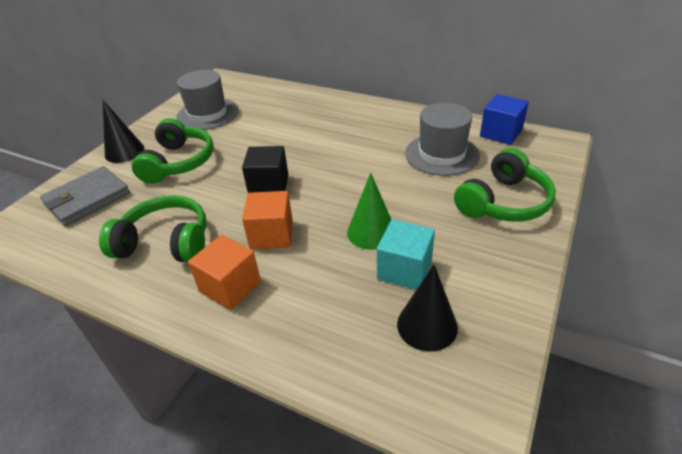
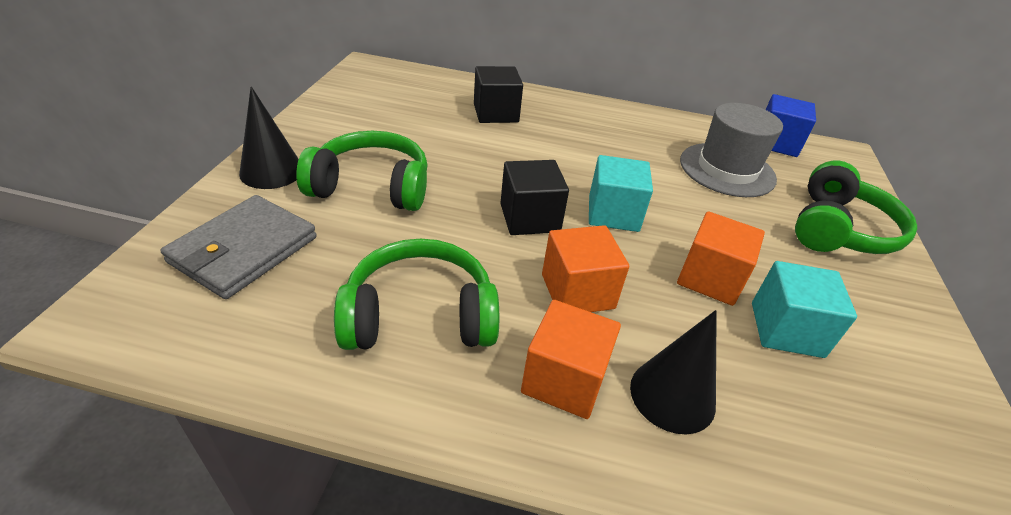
camera: 20 degrees left, 0 degrees up
green headphones [132,118,214,184] -> green headphones turned 75 degrees counterclockwise [296,131,428,211]
grey hat [176,70,239,130] -> none
green cone [347,173,392,250] -> orange cube [677,211,765,306]
black cone [397,264,458,351] -> black cone moved to [630,310,717,434]
none -> black cube [474,66,523,123]
none -> turquoise cube [589,155,653,232]

